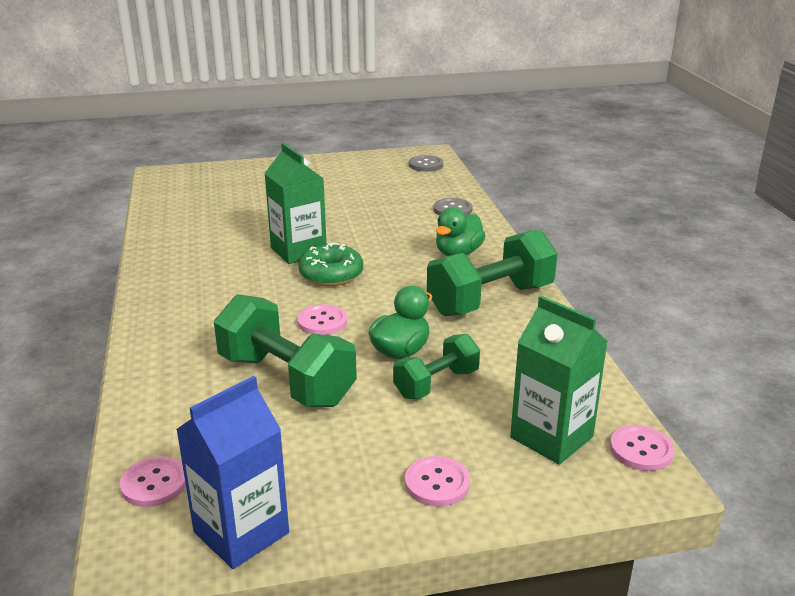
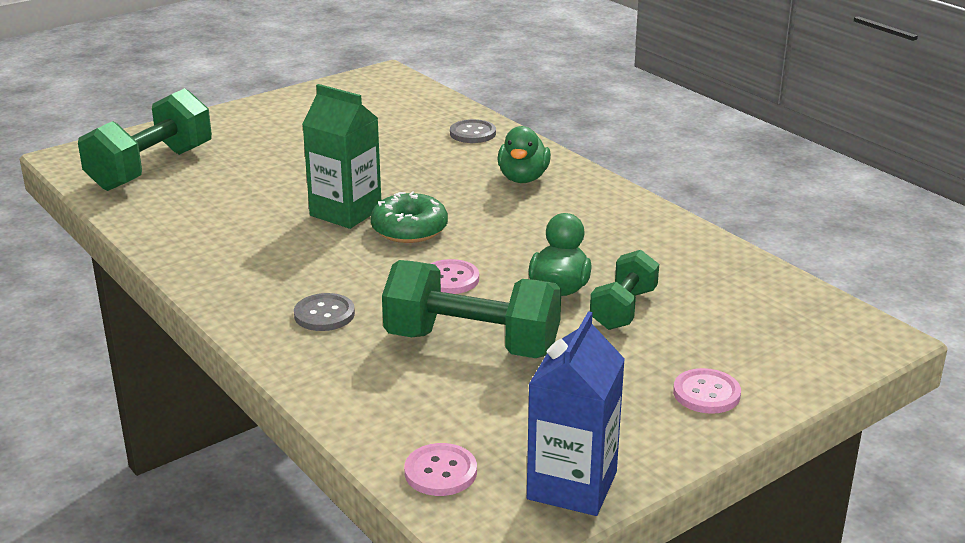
camera: 25 degrees left, 0 degrees up
grey button [409,155,443,172] -> grey button moved to [294,293,355,331]
green dumbbell [427,229,558,316] -> green dumbbell moved to [78,88,212,191]
green carton [510,296,608,465] -> none
pink button [610,425,675,471] -> none

